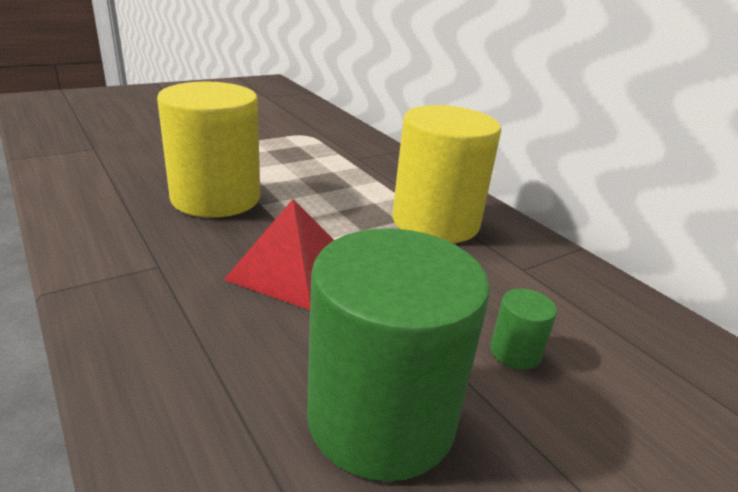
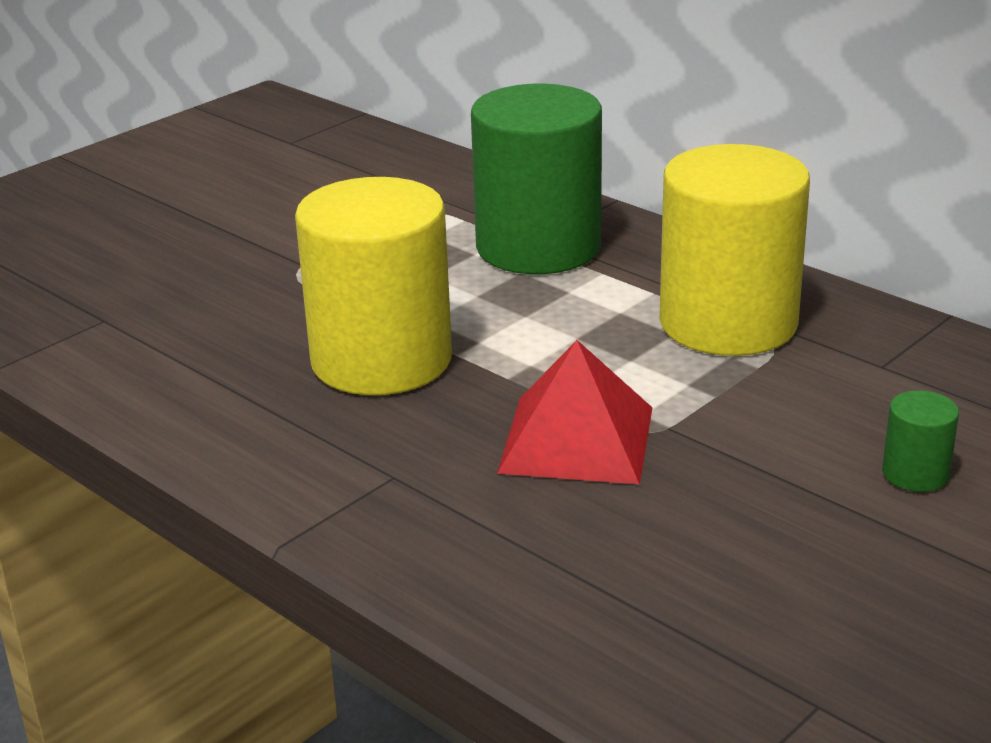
camera: 10 degrees left, 0 degrees up
green cylinder [307,228,490,482] -> green cylinder moved to [471,83,602,274]

